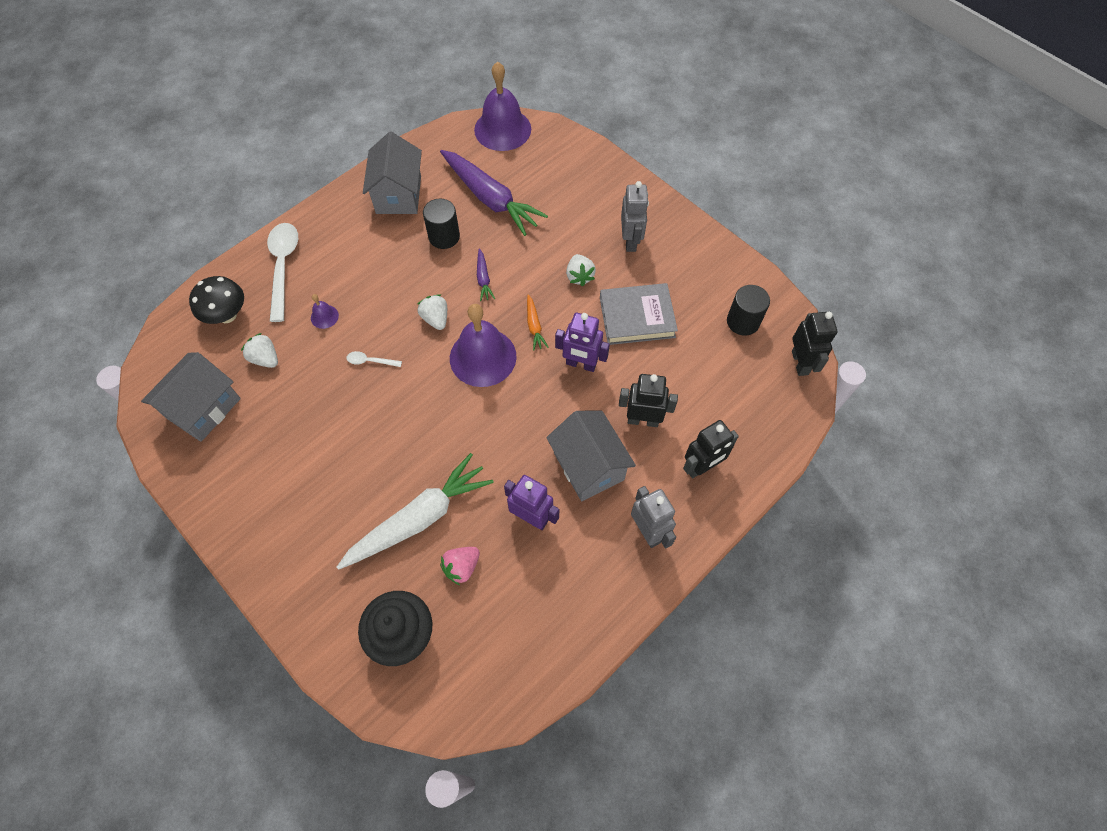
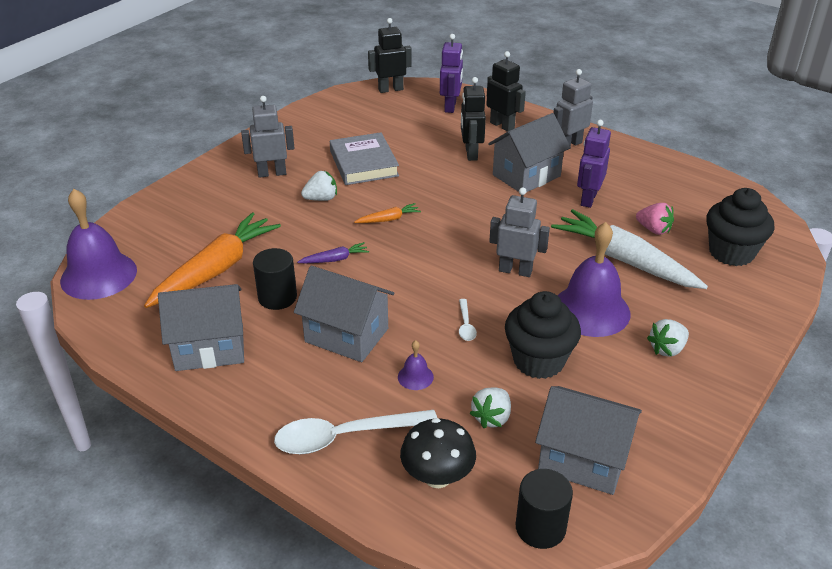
camera: 100 degrees left, 25 degrees down
white strawberry [417,294,447,330] -> white strawberry moved to [647,319,689,357]
purple carrot [440,150,548,236] -> orange carrot [144,212,281,308]
purple bell [450,304,517,387] -> purple bell moved to [557,222,630,337]
purple robot [555,313,610,372] -> purple robot moved to [440,34,463,113]
black cylinder [727,285,770,336] -> black cylinder moved to [516,469,573,549]
none -> grey house [294,266,394,362]
none -> grey robot [489,187,550,277]
none -> black cupcake [505,291,581,379]

